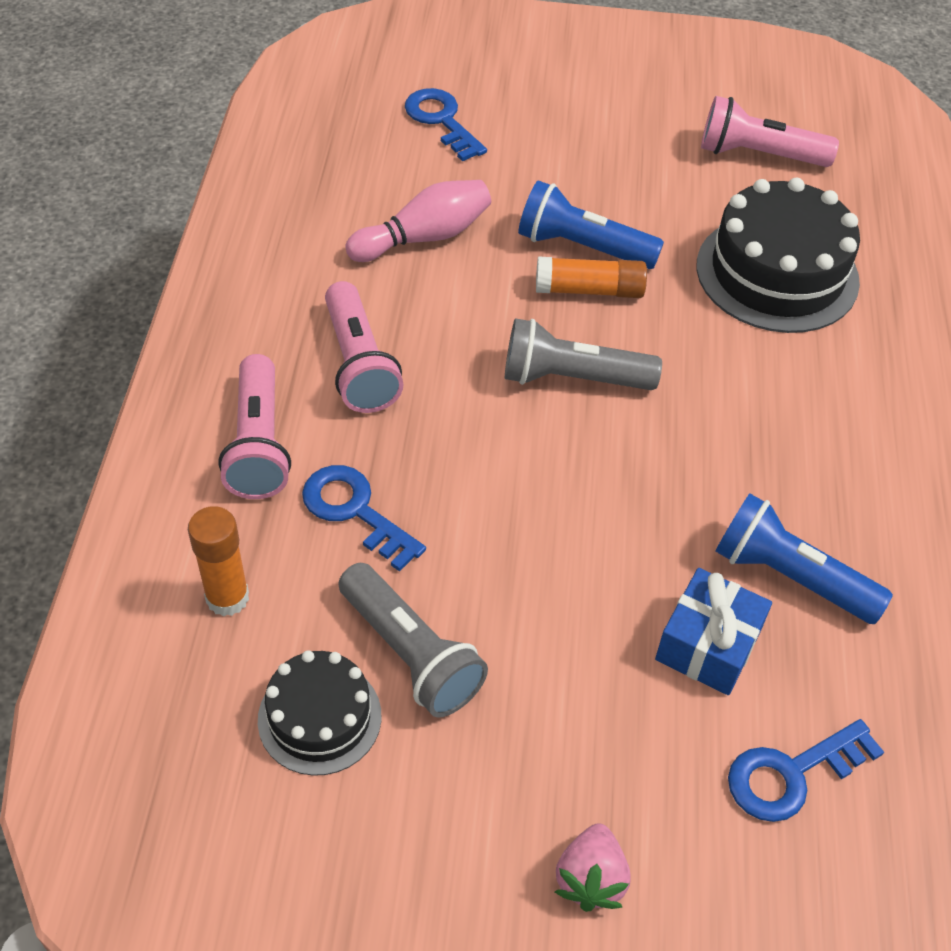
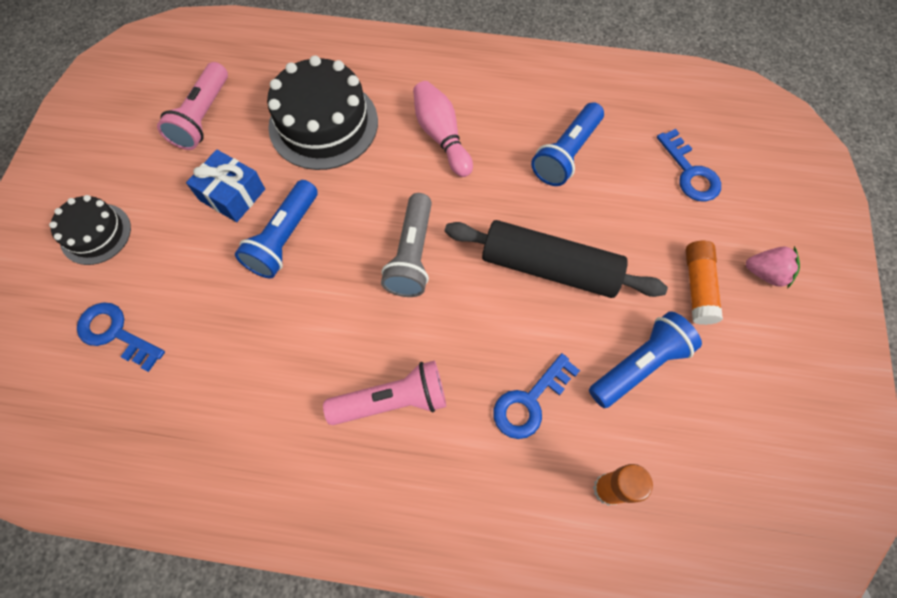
camera: 85 degrees left, 15 degrees up
pink flashlight [218,354,291,499] -> none
black cake [258,650,381,776] -> black cake moved to [49,195,131,265]
grey flashlight [339,563,488,717] -> blue flashlight [589,311,702,408]
pink bowling pin [345,180,491,262] -> pink bowling pin moved to [413,81,473,177]
blue key [405,88,487,161] -> blue key turned 60 degrees clockwise [77,302,165,372]
orange glue stick [536,256,647,298] -> orange glue stick moved to [686,240,723,325]
blue gift [655,568,772,695] -> blue gift moved to [186,149,265,222]
none -> black rolling pin [445,220,668,298]

